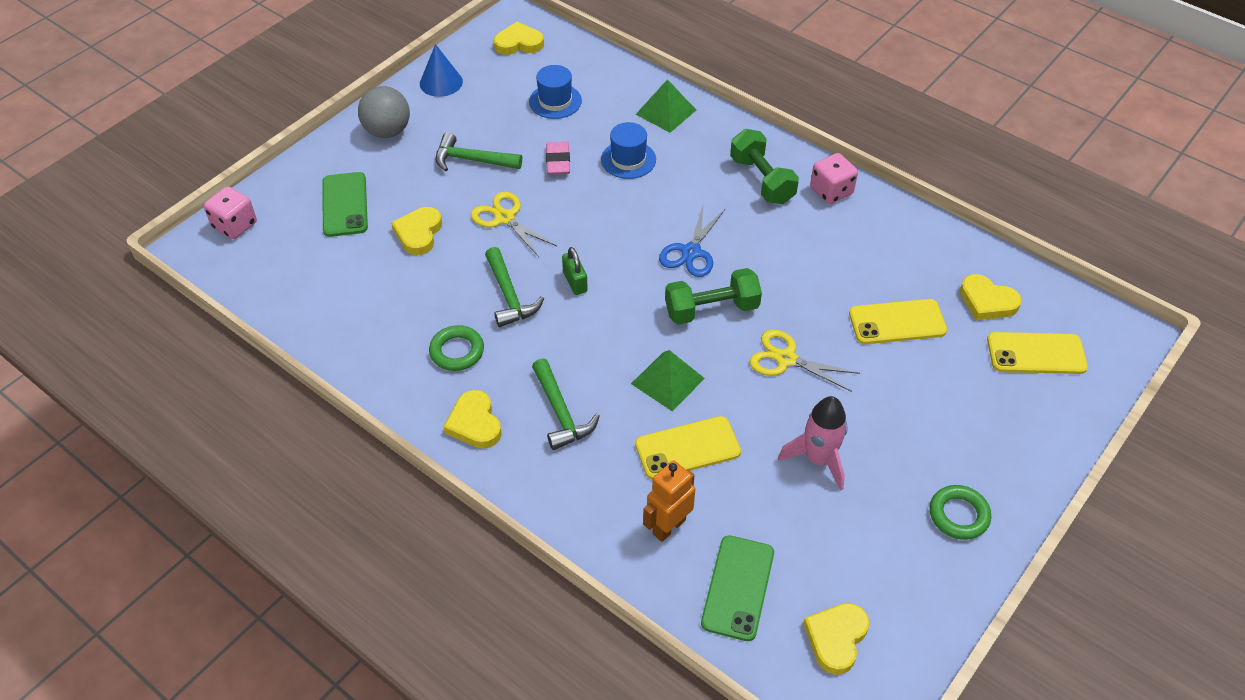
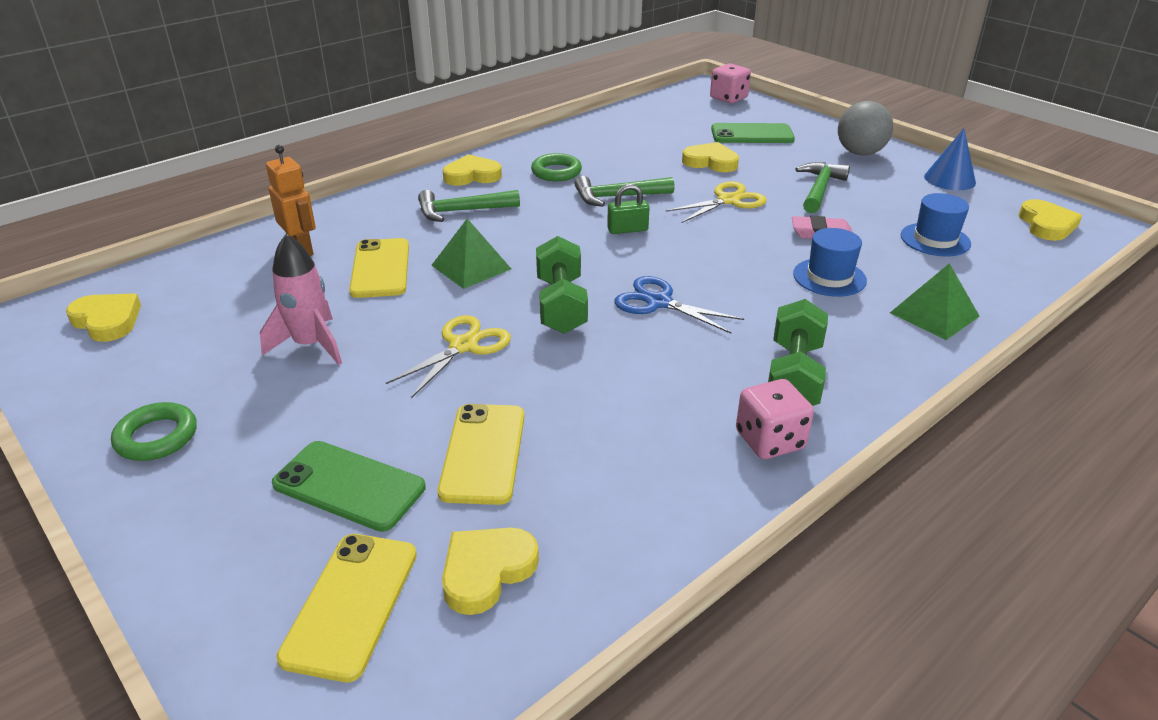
camera: 100 degrees right, 15 degrees down
green phone [701,535,774,641] -> green phone moved to [272,441,426,532]
green dumbbell [730,129,799,204] -> green dumbbell turned 60 degrees counterclockwise [768,299,828,406]

